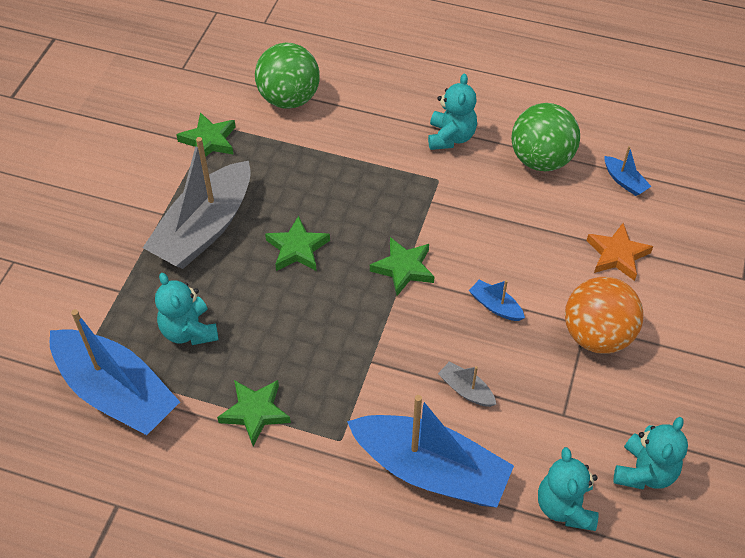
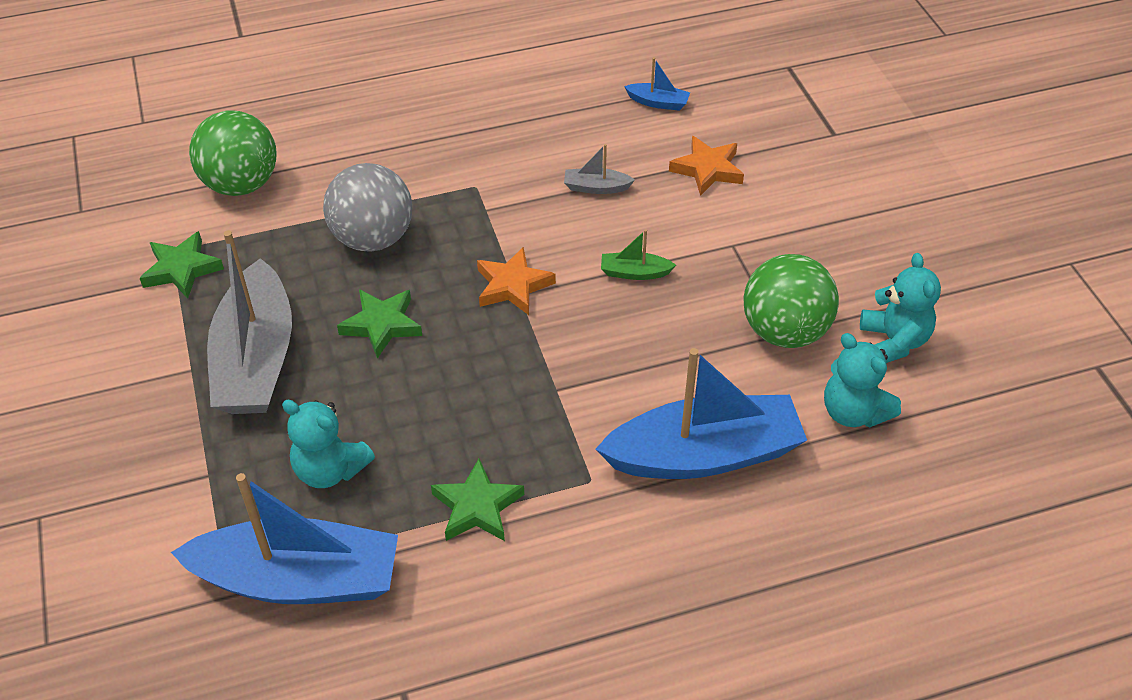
camera: 35 degrees left, 5 degrees down
green star [370,237,435,296] -> orange star [477,247,556,315]
turquoise teddy bear [428,74,477,150] -> none
grey boat [438,362,496,407] -> grey boat moved to [564,144,635,194]
blue boat [469,280,525,321] -> green boat [601,229,676,280]
green ball [511,103,580,171] -> green ball moved to [743,254,839,348]
orange ball [565,277,644,354] -> none
none -> grey ball [323,163,412,252]

